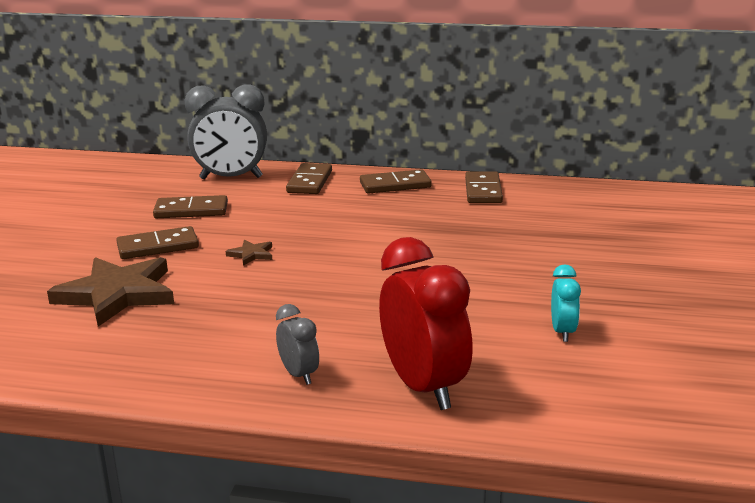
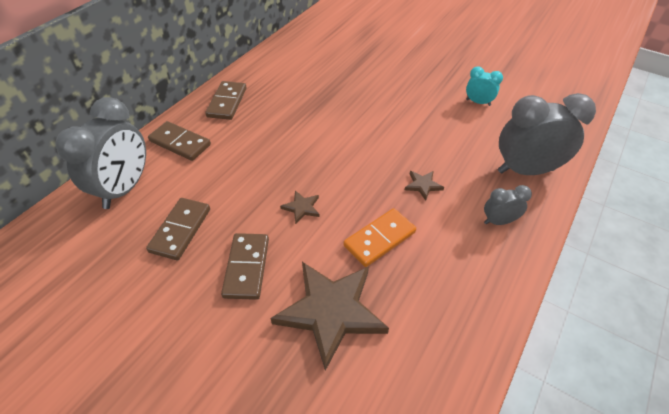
camera: 70 degrees left, 25 degrees up
red clock [379,237,473,410] -> grey clock [498,93,596,175]
brown domino [465,171,503,203] -> none
none -> orange domino [343,208,416,267]
none -> brown star [405,171,444,201]

